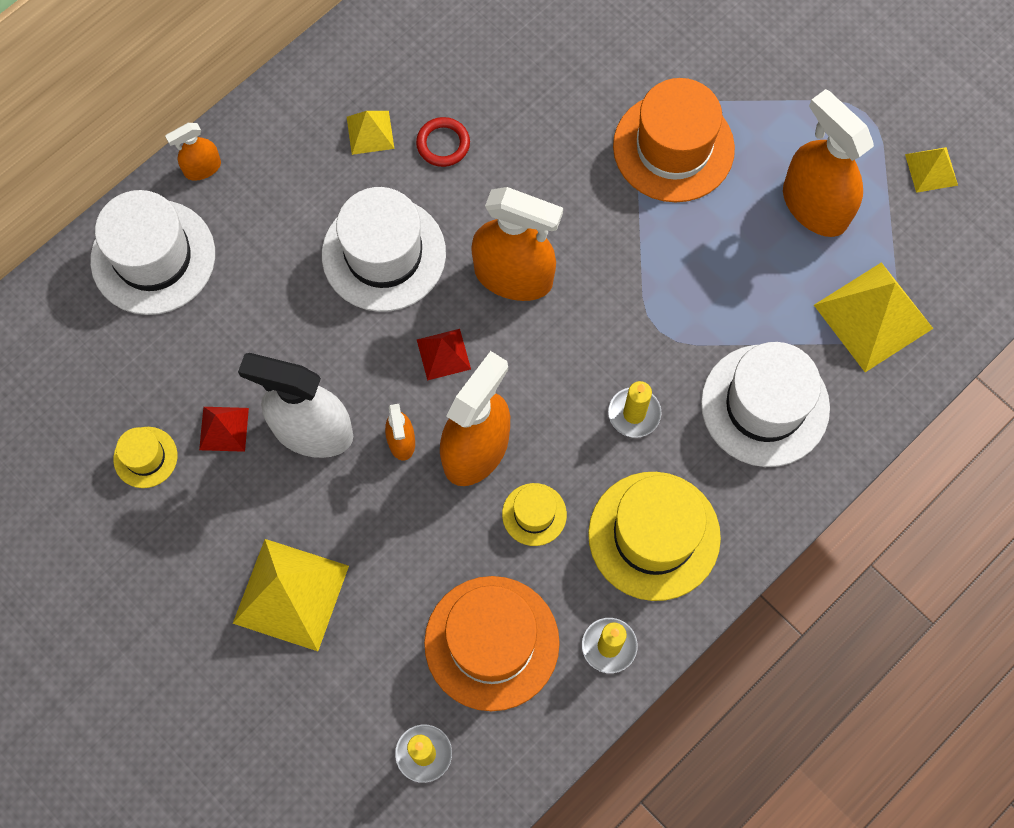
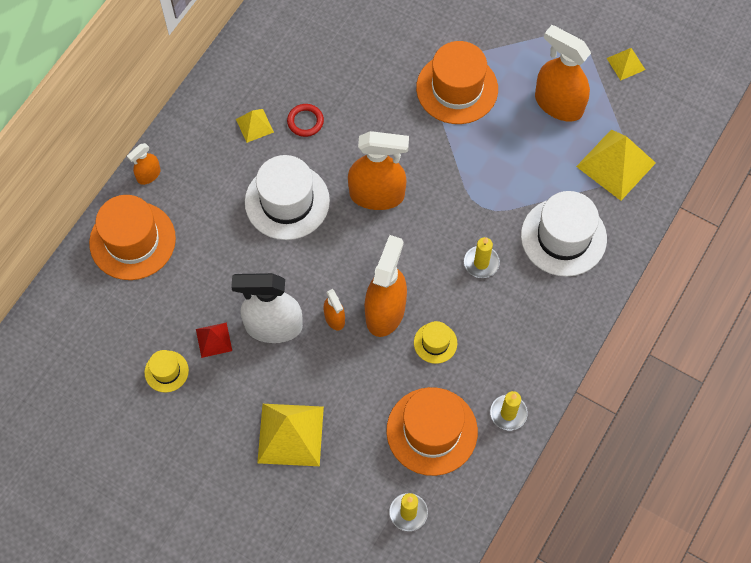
camera: 15 degrees left, 5 degrees down
white hat [90,190,215,315] -> orange hat [89,195,176,280]
red pyramid [417,329,471,381] -> none
yellow hat [588,472,721,601] -> none

